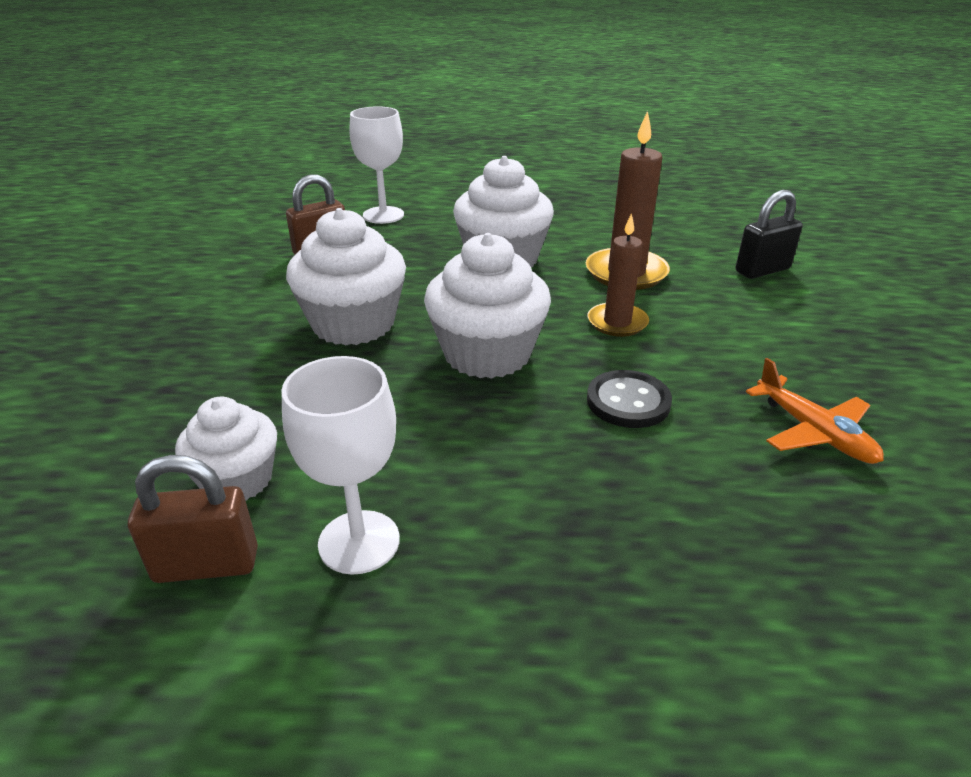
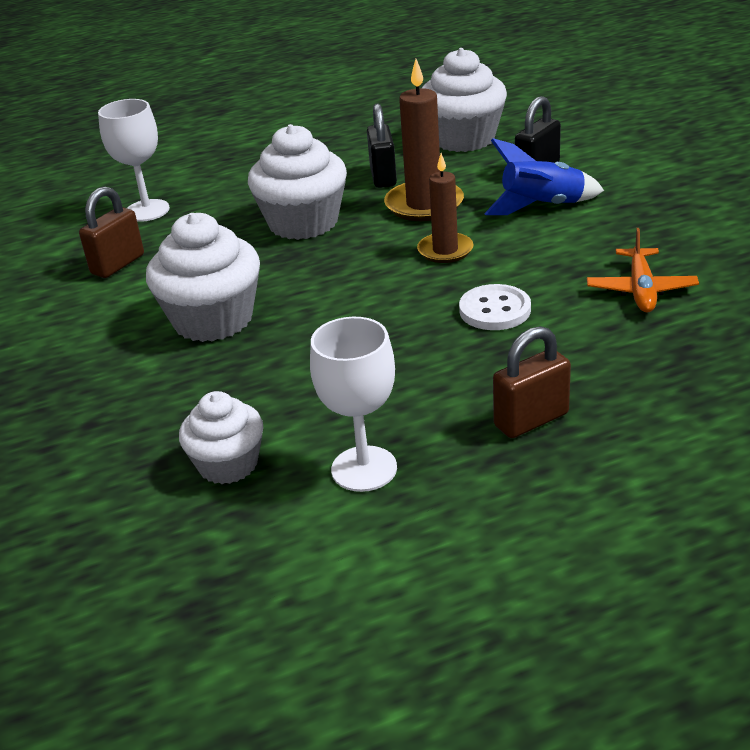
camera: 20 degrees left, 0 degrees up
brown padlock [128,455,258,583] -> brown padlock moved to [493,326,571,438]
white cupcake [424,233,551,379] -> white cupcake moved to [422,48,507,152]
black button [587,370,672,428] -> white button [459,284,531,330]
orange plane [746,358,884,464] -> orange plane turned 60 degrees clockwise [587,228,699,312]
none -> black padlock [367,103,397,188]
none -> blue rocket [484,138,604,215]

